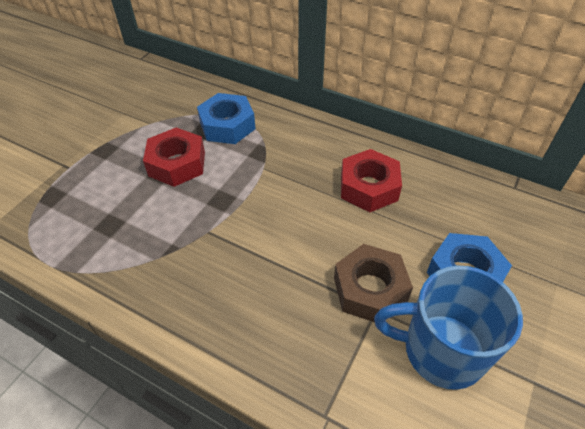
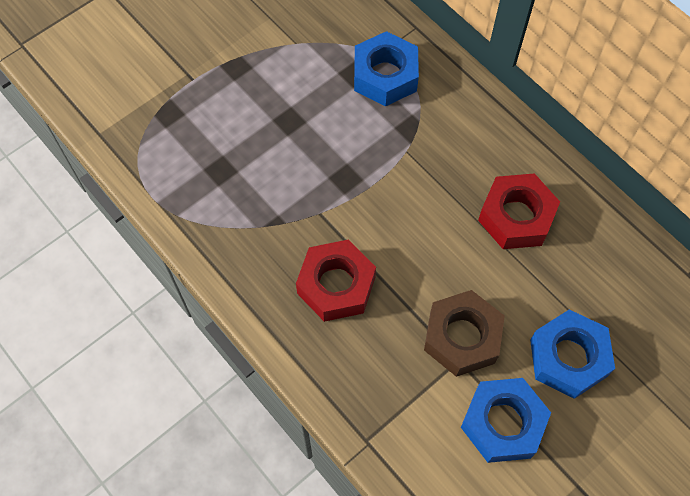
camera: 20 degrees right, 15 degrees up
red nut [143,127,205,187] -> red nut moved to [296,239,376,322]
blue mug [374,266,523,390] -> blue nut [461,378,551,463]

